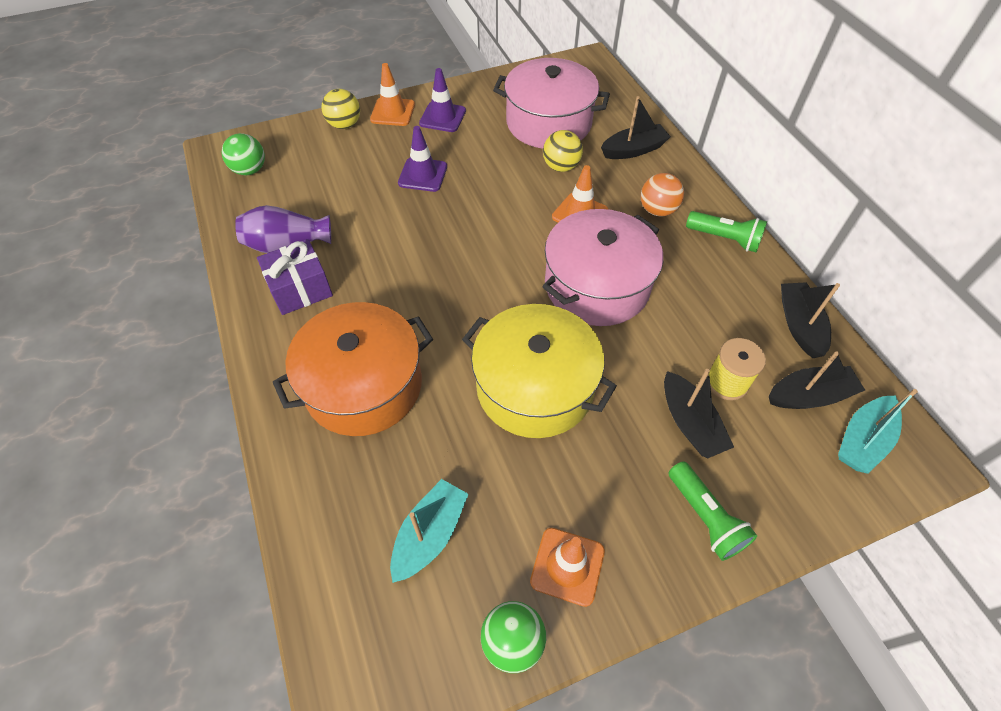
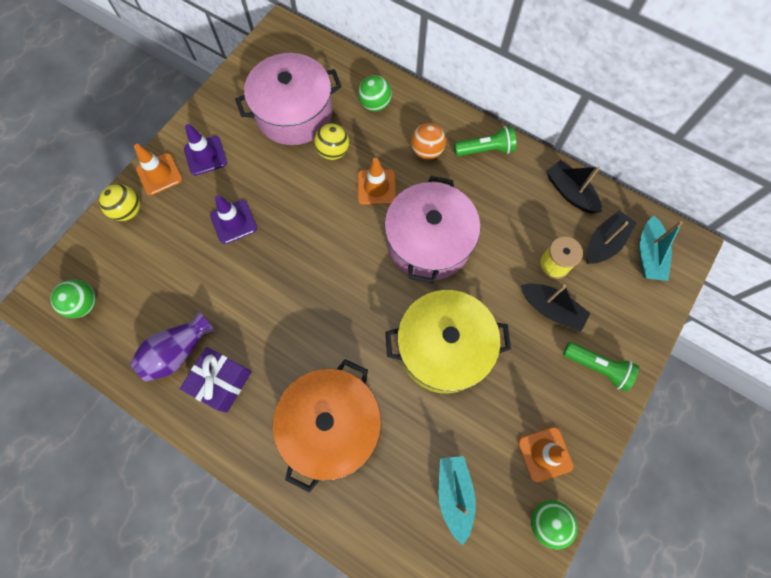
camera: 35 degrees left, 15 degrees up
black boat [601,96,671,159] -> green ball [358,75,392,111]

